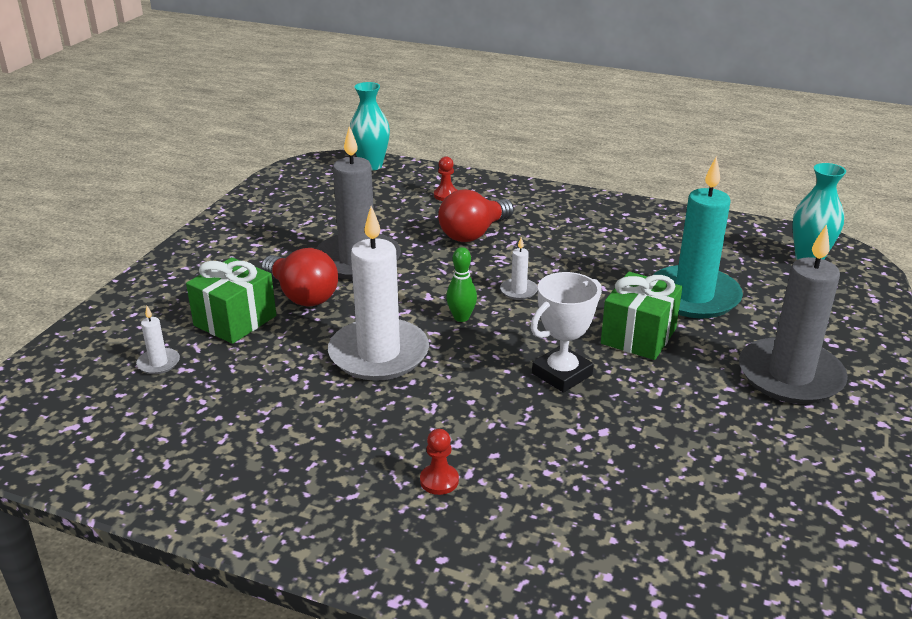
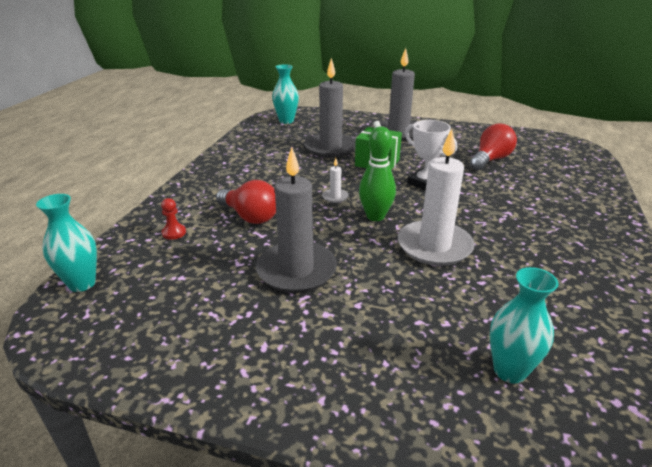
camera: 95 degrees left, 0 degrees up
white candle [136,306,180,374] -> turquoise vase [490,267,559,384]
green gift [186,257,276,344] -> none
red light bulb [261,248,338,307] -> red light bulb moved to [470,123,517,170]
red pawn [420,429,459,495] -> none
green bowling pin [446,247,477,322] -> green bowling pin [359,126,396,221], size x1.64
turquoise candle [653,156,743,318] -> grey candle [304,58,356,158]

